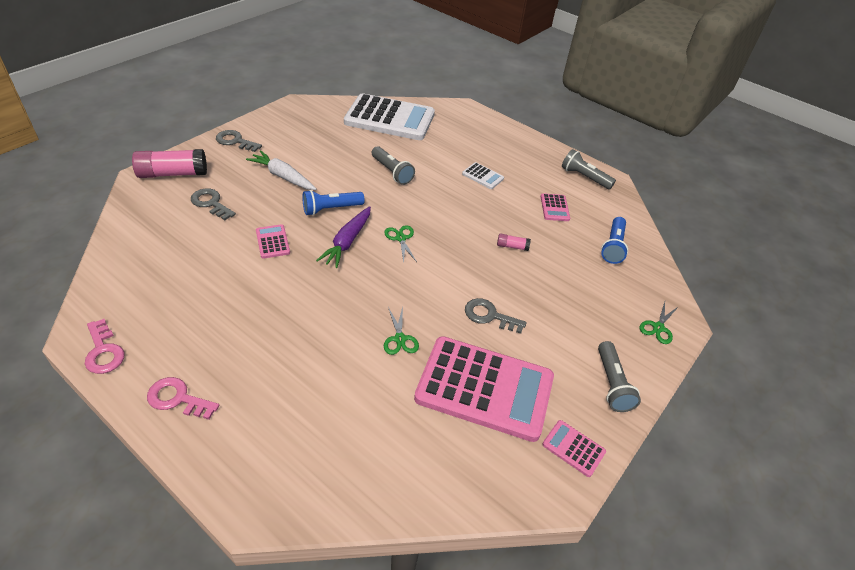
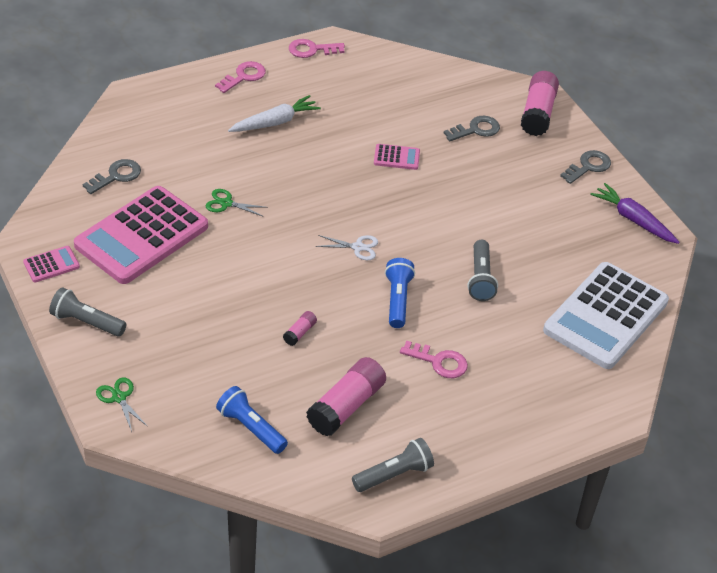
camera: 115 degrees right, 0 degrees up
white carrot [246,150,317,190] -> white carrot moved to [228,95,321,132]
blue flashlight [302,190,365,216] -> blue flashlight moved to [385,258,415,328]
purple carrot [316,206,371,268] -> purple carrot moved to [590,183,680,244]
grey flashlight [372,146,415,185] -> grey flashlight turned 75 degrees counterclockwise [468,240,498,301]
green scissors [384,225,417,263] -> white scissors [316,235,378,260]
white calculator [462,162,504,189] -> pink key [400,341,468,378]
grey key [465,298,527,334] -> grey key moved to [82,159,141,194]
pink calculator [541,193,570,221] -> pink glue stick [306,357,386,437]

